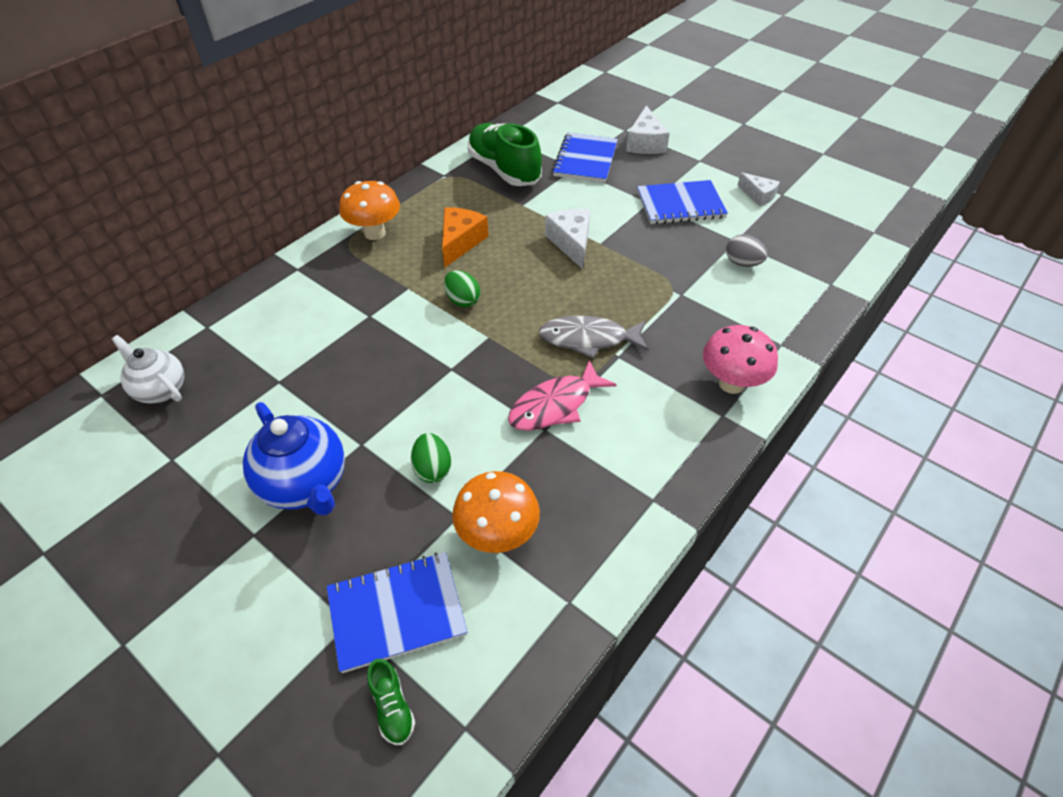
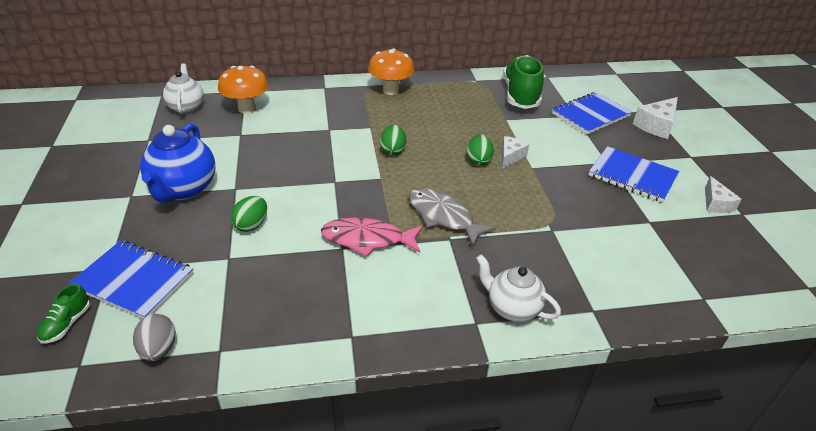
camera: 40 degrees right, 10 degrees down
orange cheese [442,207,489,268] -> none
orange mushroom [452,471,540,553] -> orange mushroom moved to [218,65,269,114]
white cheese [545,209,590,269] -> white cheese [502,136,529,169], size x0.66
pink mushroom [703,325,778,394] -> white teapot [476,254,561,322]
grey egg [726,234,768,267] -> grey egg moved to [133,314,176,361]
none -> green egg [467,134,494,165]

